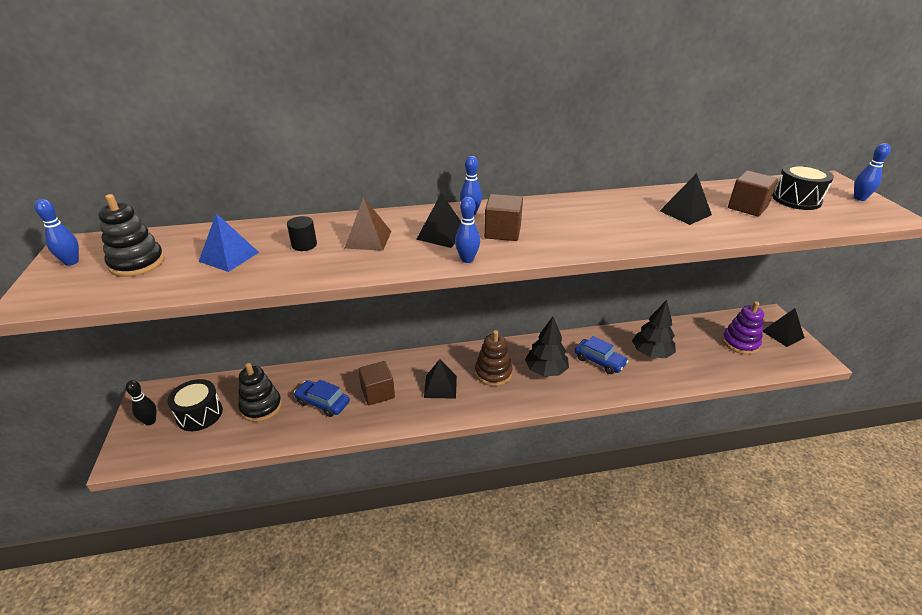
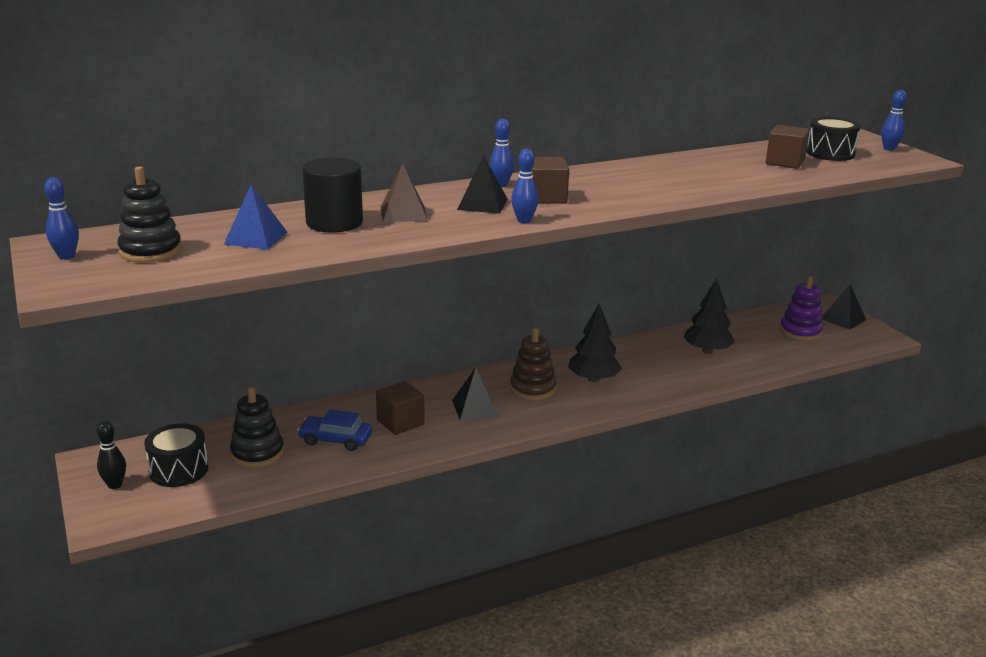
camera: 15 degrees left, 10 degrees down
black cylinder [287,216,317,251] -> black cylinder [302,157,363,233], size x1.97
blue car [575,336,628,374] -> none
black pyramid [660,173,712,225] -> none

